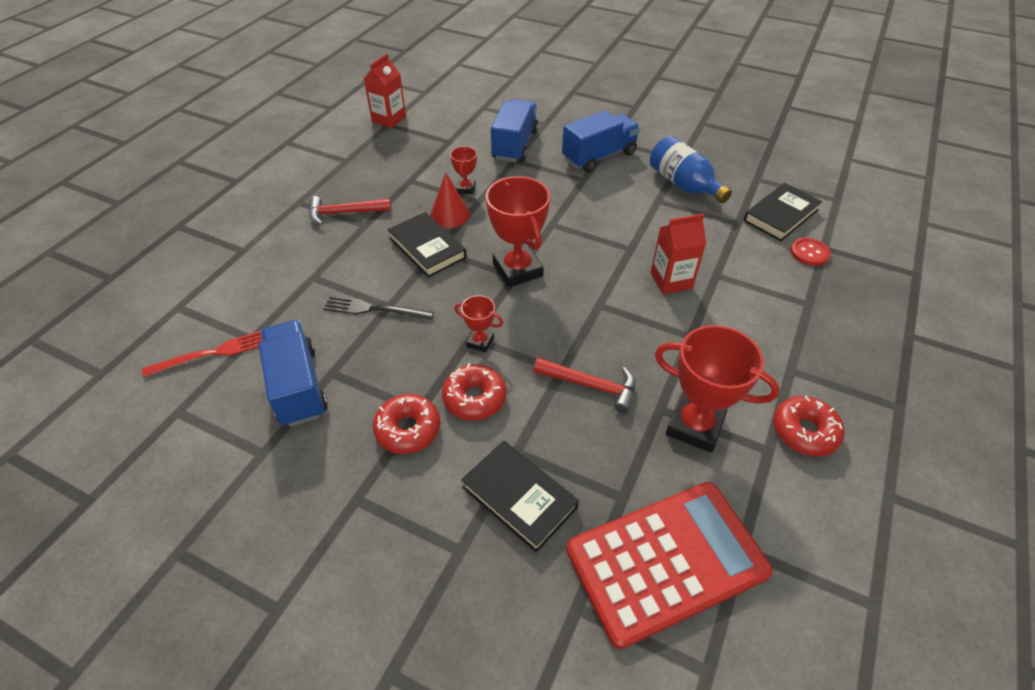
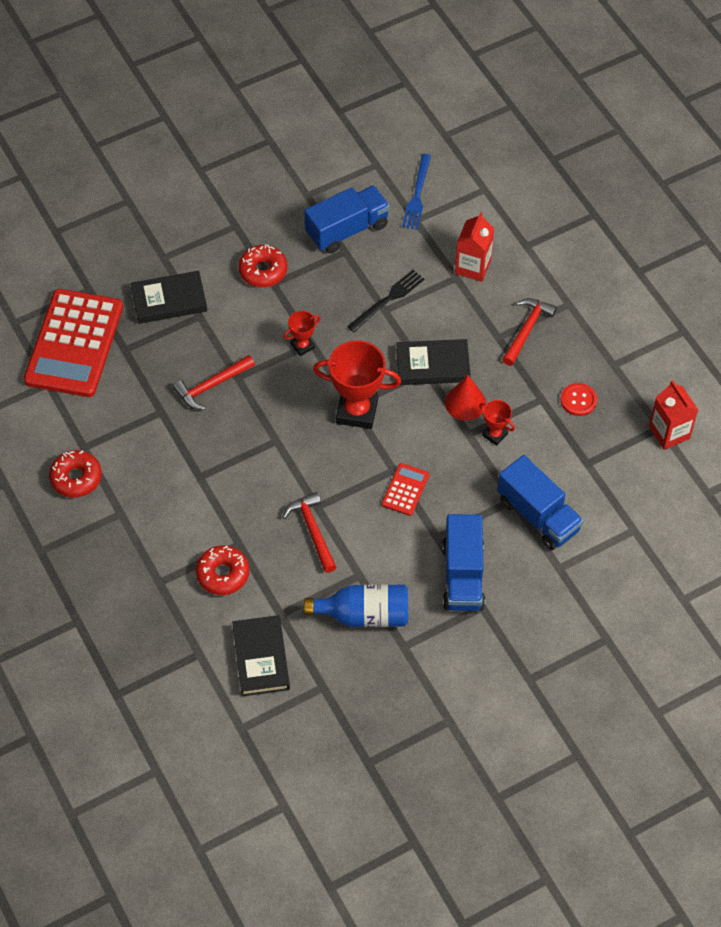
camera: 125 degrees right, 10 degrees up
red fork [142,331,262,377] -> blue fork [402,154,431,230]
blue truck [259,320,328,427] -> blue truck turned 45 degrees counterclockwise [304,185,390,253]
red donut [442,363,506,420] -> red donut moved to [196,545,249,595]
red carton [650,214,706,294] -> red carton moved to [455,212,495,282]
red trophy [655,325,780,453] -> none
red button [790,238,831,266] -> red button moved to [561,383,597,416]
none -> red hammer [283,492,337,573]
none -> red calculator [382,463,429,516]

